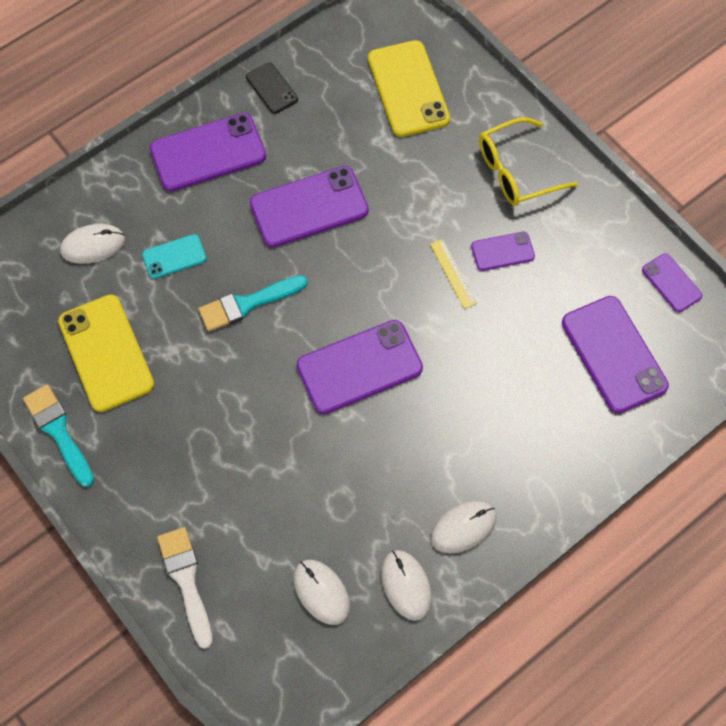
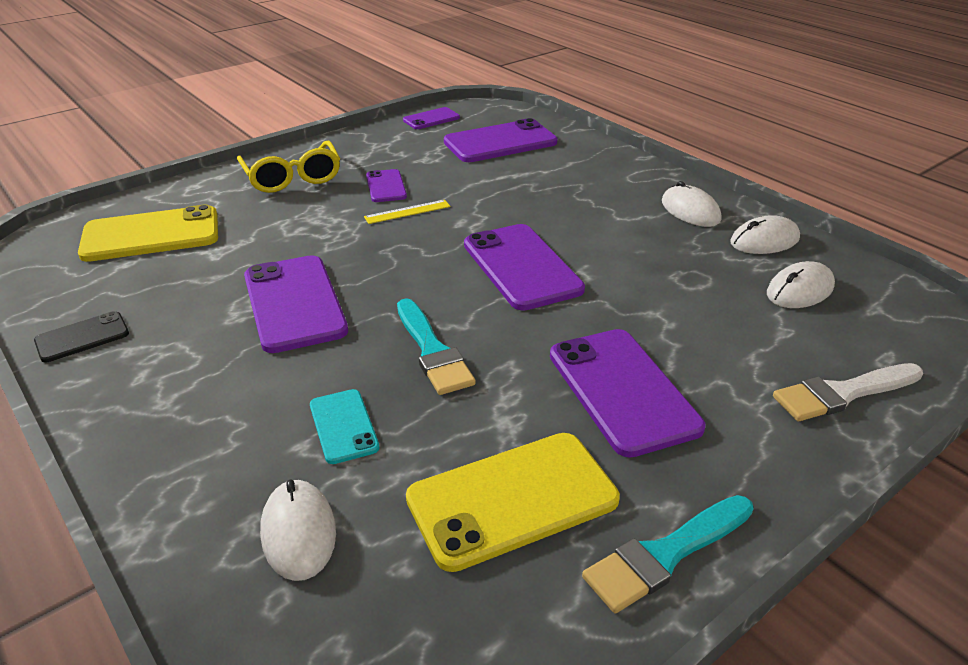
camera: 90 degrees left, 30 degrees down
purple phone [150,113,266,191] -> purple phone moved to [550,329,705,458]

